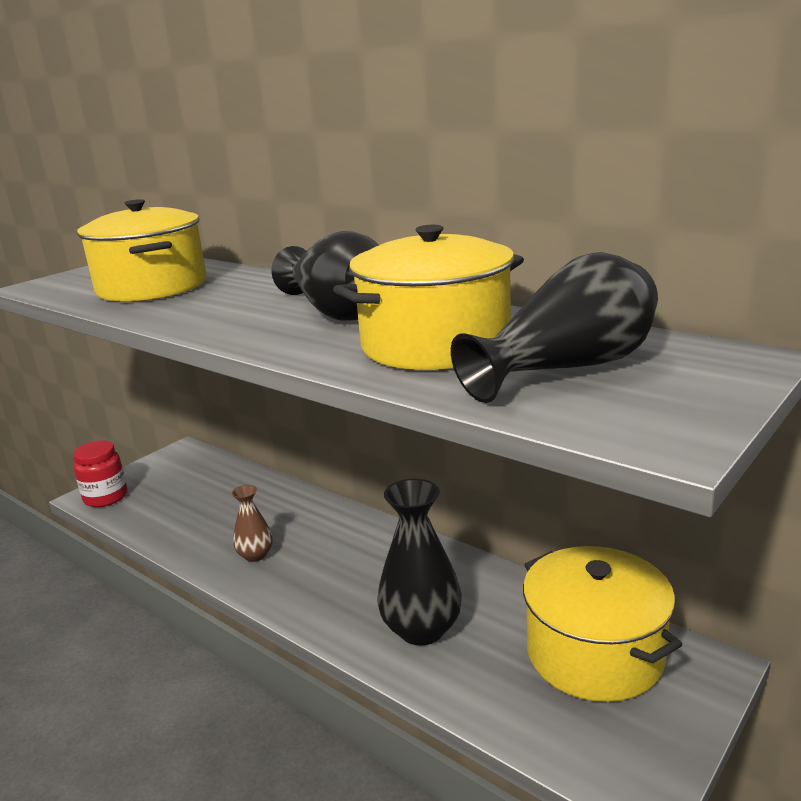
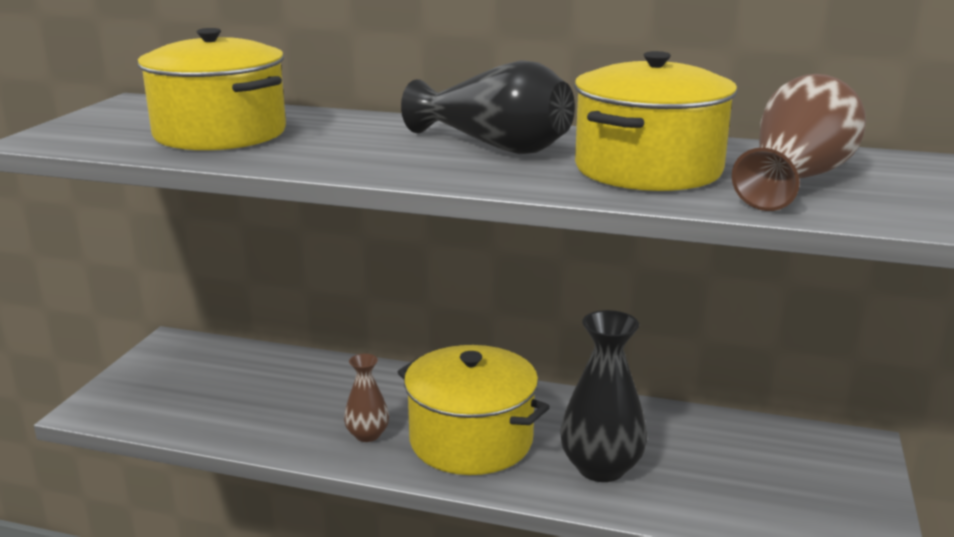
camera: 25 degrees left, 0 degrees up
red jar [73,440,127,507] -> none
black vase [451,252,658,403] -> brown vase [732,74,866,211]
yellow pot [523,546,682,702] -> yellow pot moved to [398,345,550,475]

